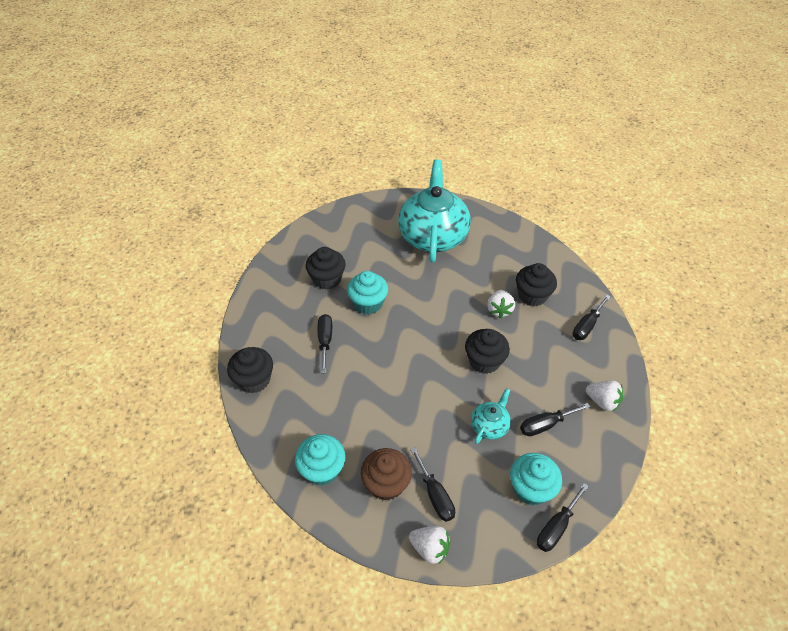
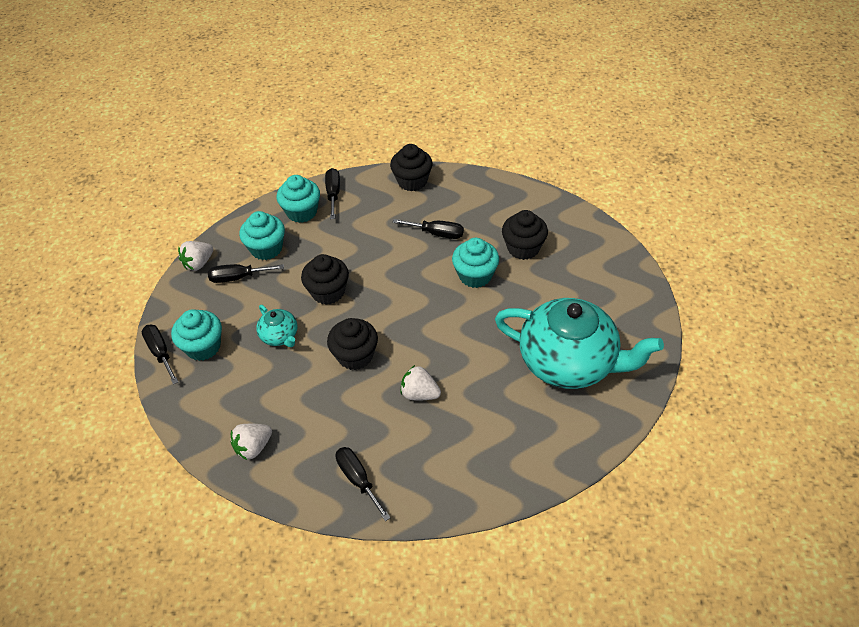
camera: 110 degrees right, 0 degrees up
brown cupcake [361,448,412,501] -> turquoise cupcake [239,211,285,260]
black cupcake [516,263,557,306] -> black cupcake moved to [301,254,349,305]
black screwdriver [520,403,590,436] -> black screwdriver moved to [325,168,340,219]

